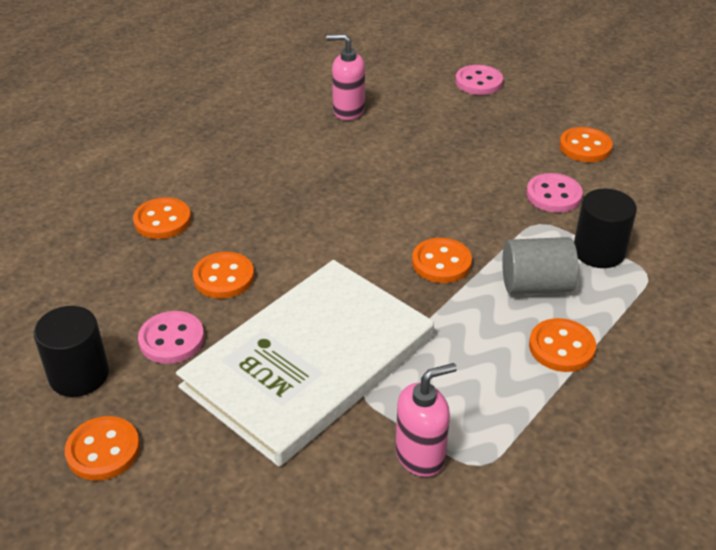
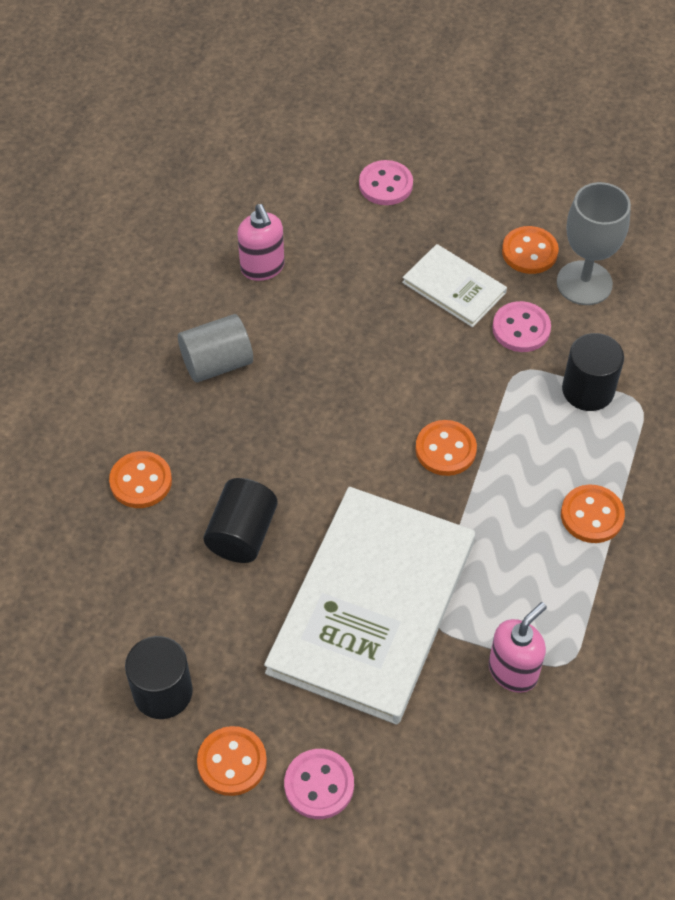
camera: 20 degrees left, 15 degrees up
pink button [138,311,204,364] -> pink button moved to [284,749,354,819]
orange button [193,252,254,299] -> black cylinder [203,478,278,563]
pink soap dispenser [326,34,365,120] -> pink soap dispenser turned 105 degrees counterclockwise [238,204,284,281]
grey cylinder [502,237,578,294] -> grey cylinder moved to [178,314,253,382]
none -> white book [402,244,507,327]
none -> grey goblet [557,182,631,305]

